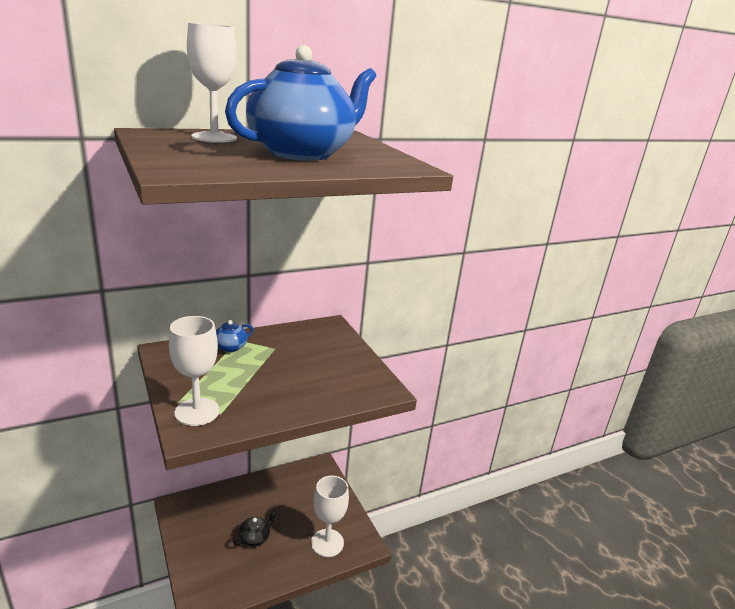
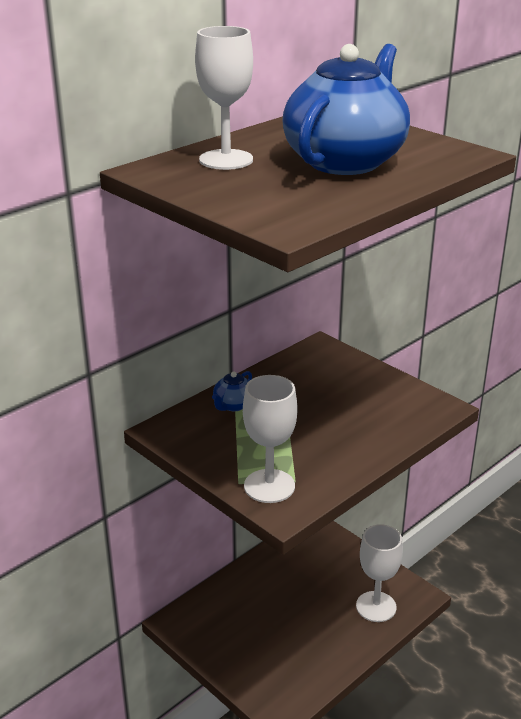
camera: 15 degrees left, 5 degrees up
black teapot [233,509,277,547] -> none

